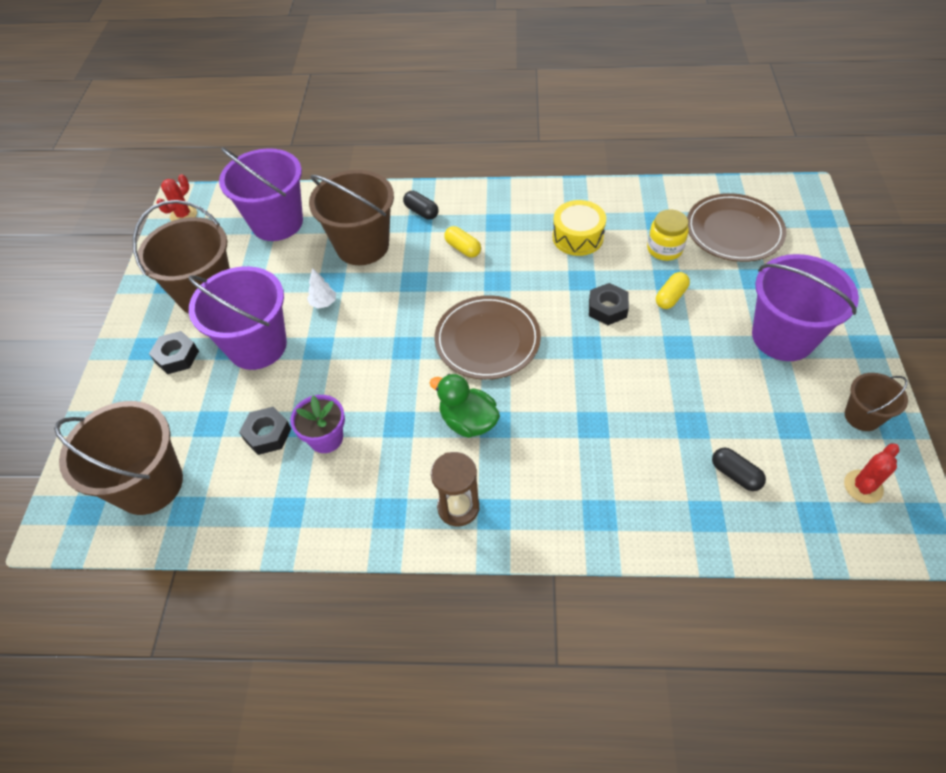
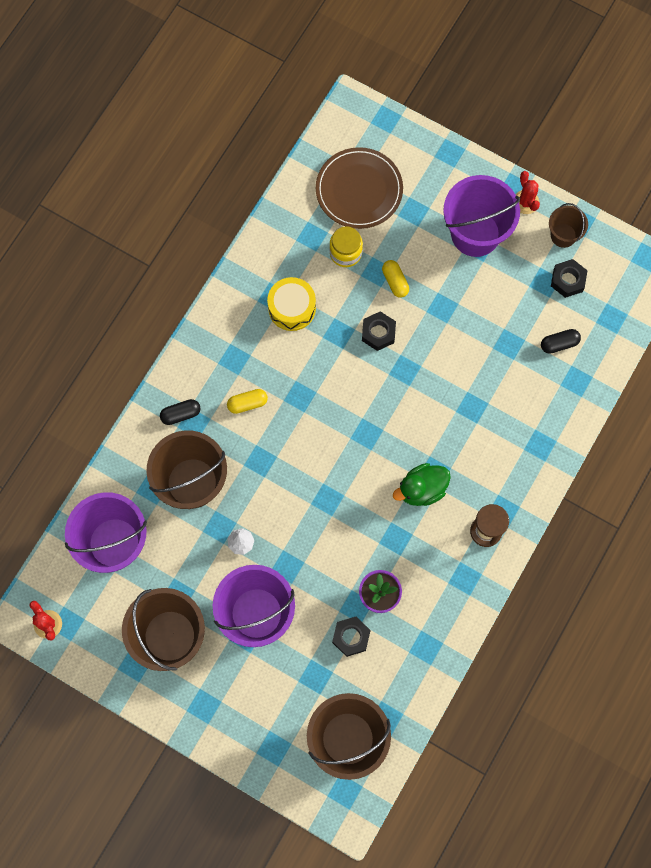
camera: 65 degrees left, 20 degrees up
black nut [149,331,199,374] -> black nut moved to [551,259,588,298]
brown plate [434,295,541,380] -> none
red cactus [844,444,900,503] -> red cactus moved to [515,171,540,214]

